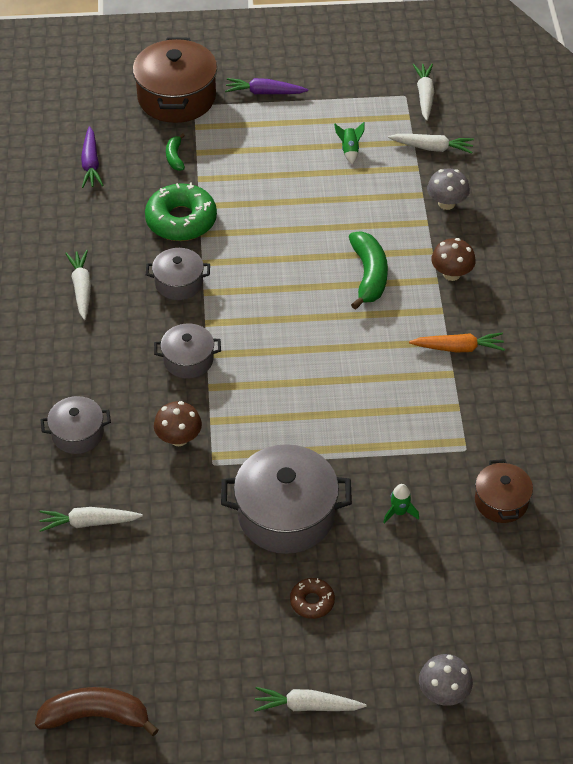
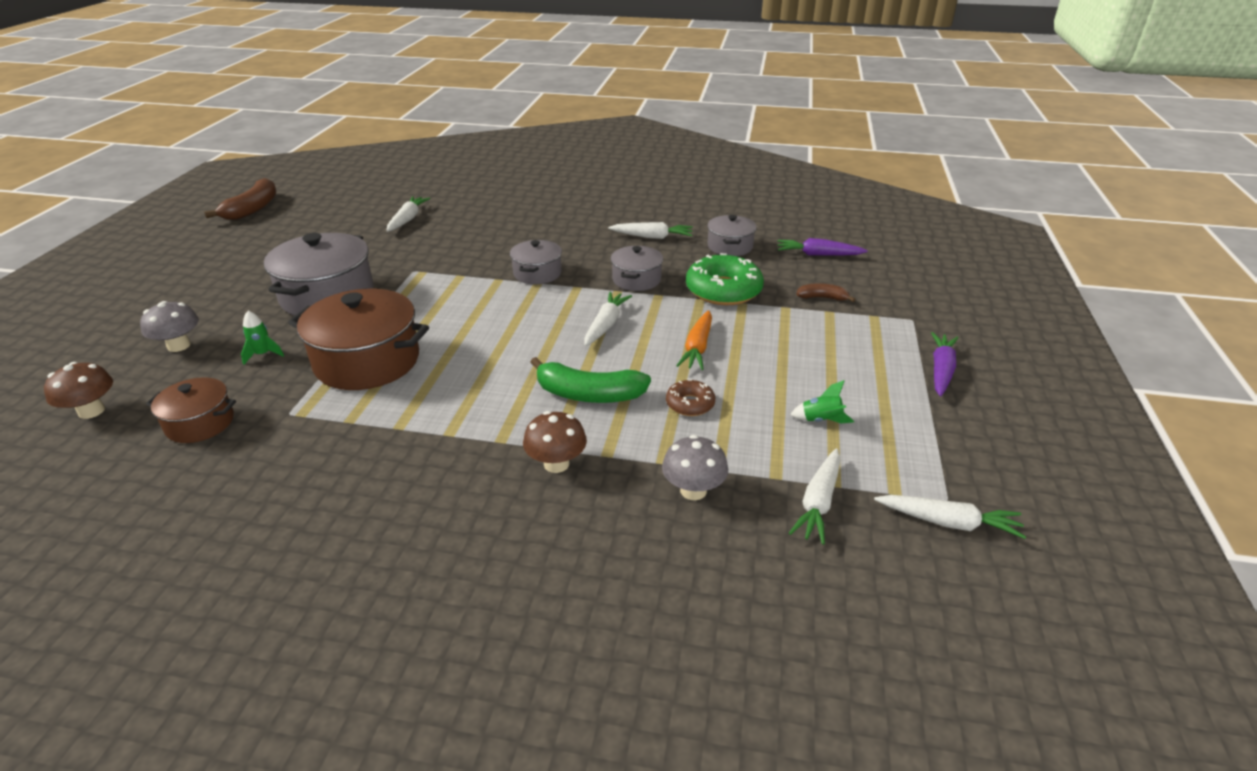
camera: 105 degrees right, 15 degrees down
grey pot [40,396,111,454] -> grey pot moved to [707,215,757,256]
brown pot [133,37,217,123] -> brown pot moved to [288,289,429,390]
brown mushroom [154,401,202,446] -> brown mushroom moved to [44,362,113,419]
green banana [166,133,185,171] -> brown banana [796,283,855,302]
white carrot [254,687,366,712] -> white carrot moved to [584,292,632,346]
brown donut [290,578,335,619] -> brown donut moved to [666,379,715,416]
orange carrot [409,333,505,352] -> orange carrot moved to [676,310,712,370]
grey mushroom [419,654,473,706] -> grey mushroom moved to [140,301,199,352]

